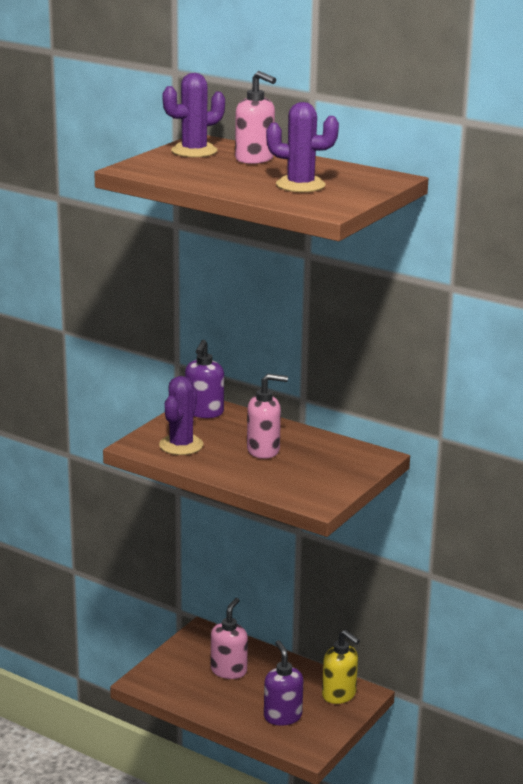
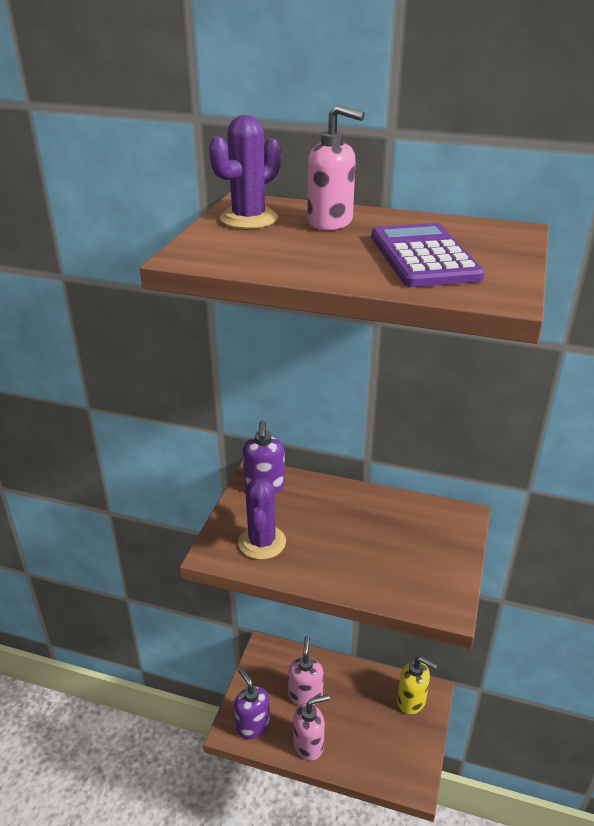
camera: 15 degrees left, 10 degrees up
pink soap dispenser [247,374,288,459] -> pink soap dispenser moved to [293,694,330,761]
purple soap dispenser [264,640,303,726] -> purple soap dispenser moved to [234,668,270,739]
purple cactus [266,102,339,192] -> purple calculator [371,223,485,287]

